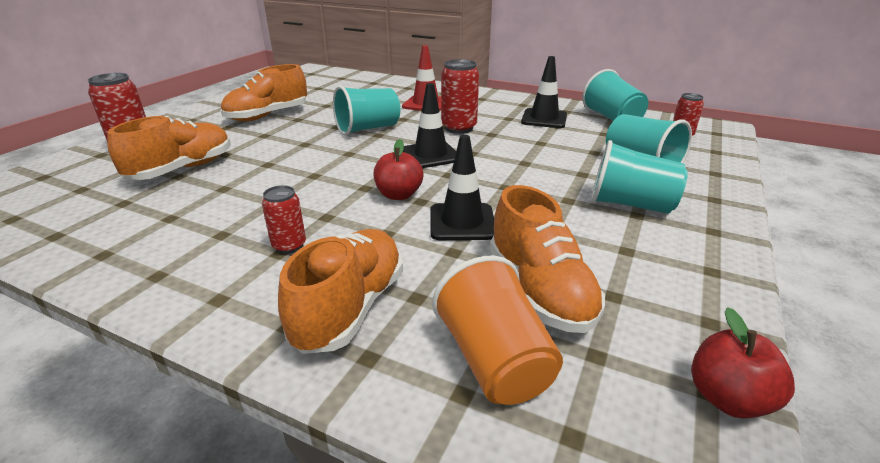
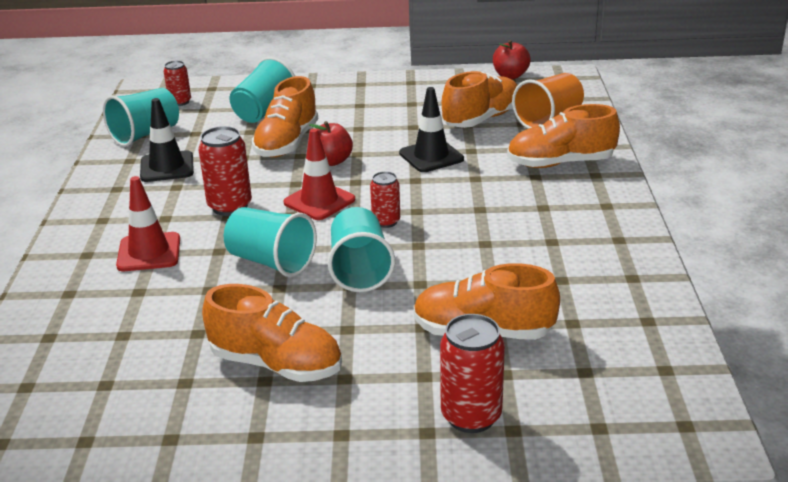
camera: 115 degrees left, 0 degrees up
red can [262,185,306,254] -> red can moved to [370,171,400,228]
red apple [373,139,423,200] -> red apple moved to [310,121,353,166]
black traffic cone [403,83,456,168] -> red traffic cone [283,128,355,220]
turquoise cup [591,140,688,214] -> turquoise cup moved to [328,207,395,292]
none -> orange shoe [252,76,318,157]

